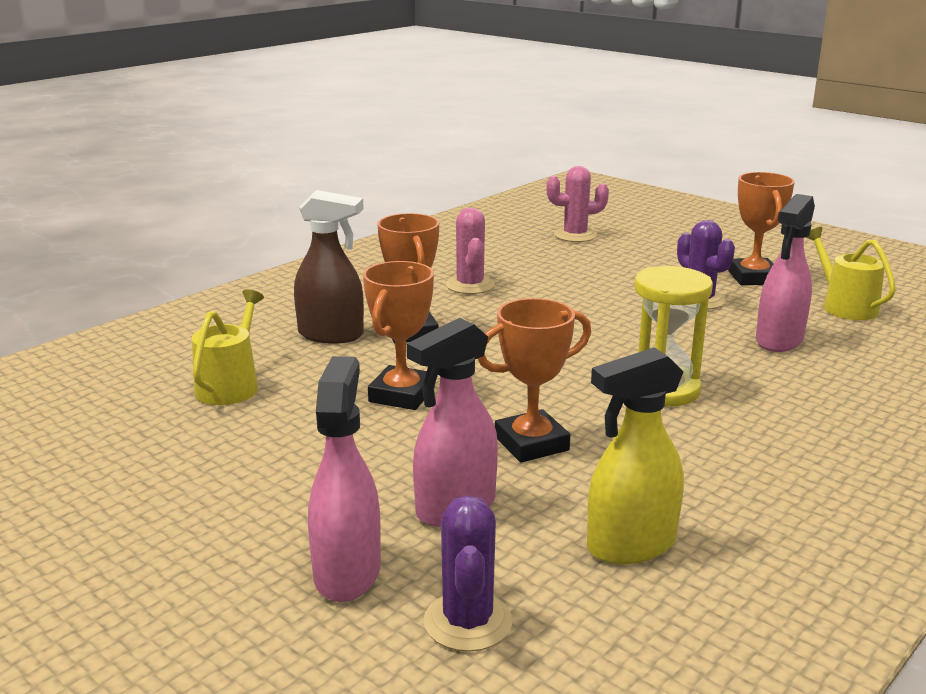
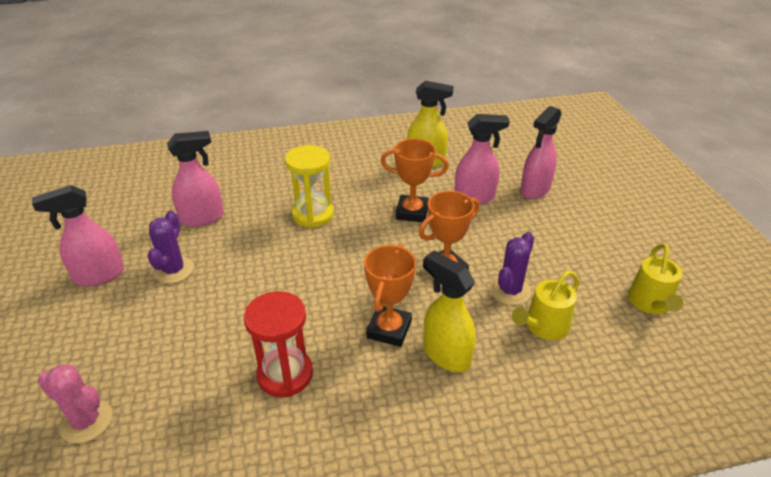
camera: 145 degrees left, 15 degrees up
brown spray bottle [294,190,364,344] -> yellow spray bottle [424,251,476,372]
purple cactus [424,496,512,652] -> purple cactus moved to [490,232,534,305]
pink cactus [446,208,495,294] -> red hourglass [244,291,313,397]
orange trophy [728,172,795,285] -> pink spray bottle [32,185,124,287]
yellow watering can [806,227,896,320] -> yellow watering can moved to [628,243,683,314]

